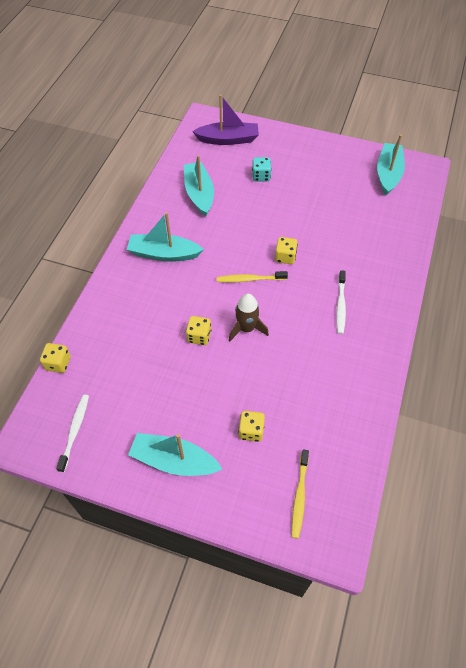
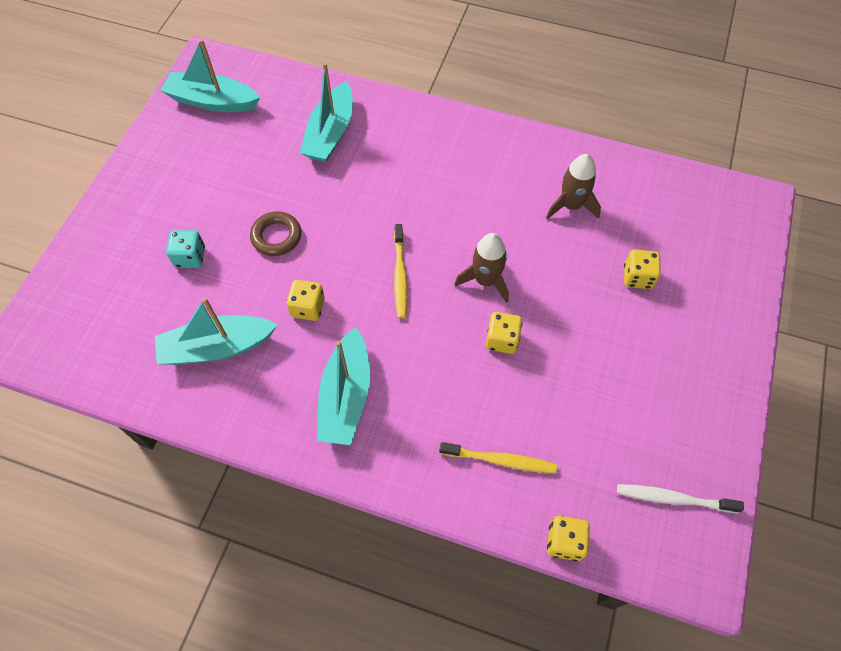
camera: 90 degrees left, 5 degrees up
turquoise boat [128,433,222,476] -> turquoise boat moved to [300,63,353,162]
purple boat [192,94,259,145] -> none
yellow dice [275,237,298,264] -> yellow dice moved to [287,280,325,321]
yellow toothbrush [292,449,309,539] -> yellow toothbrush moved to [439,442,557,473]
white toothbrush [336,270,346,334] -> none
none -> brown ring [250,211,301,256]
none -> brown rocket [546,154,601,219]

